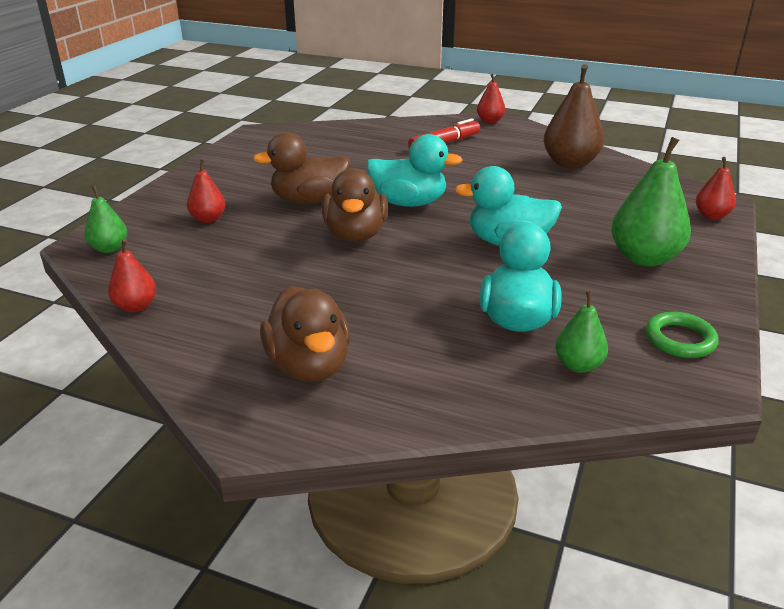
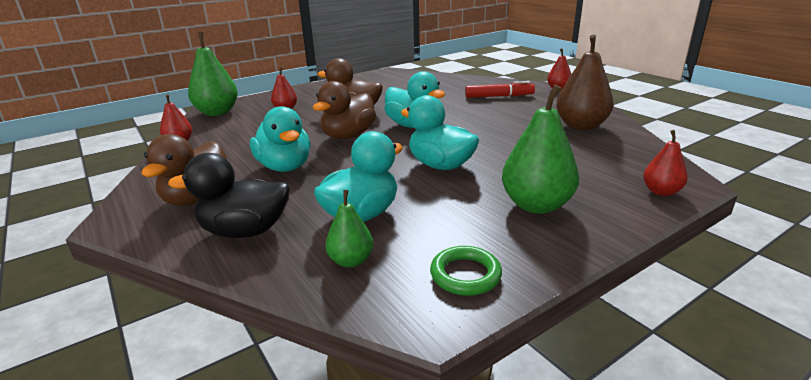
camera: 35 degrees right, 5 degrees down
green pear [85,185,127,253] -> green pear [188,32,238,116], size x1.81
none -> black duck [168,153,290,238]
none -> turquoise duck [250,106,310,172]

